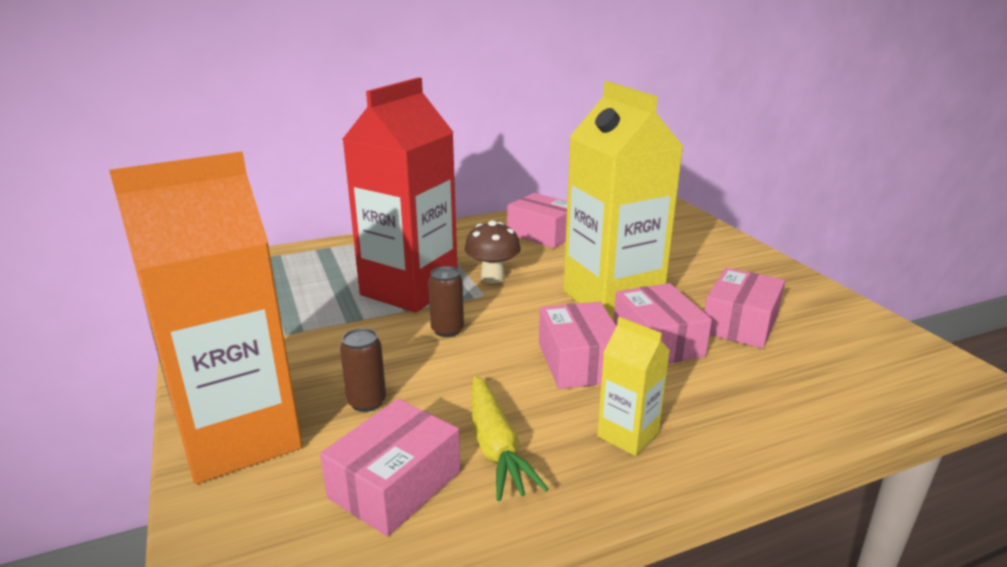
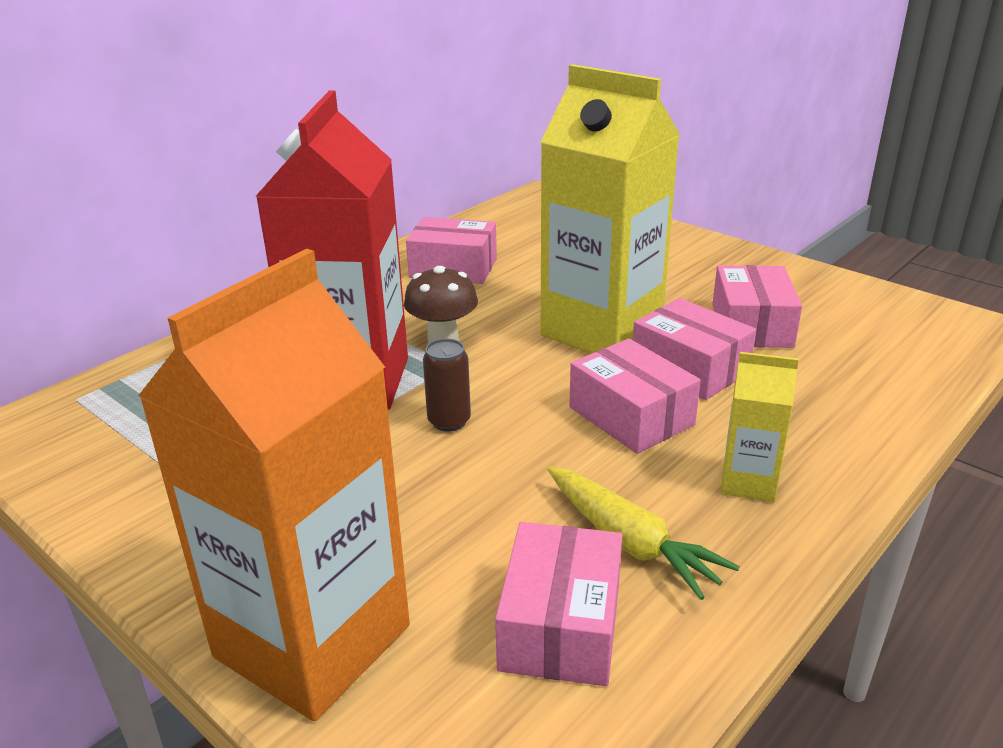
camera: 25 degrees left, 5 degrees up
brown can [340,328,386,412] -> none

